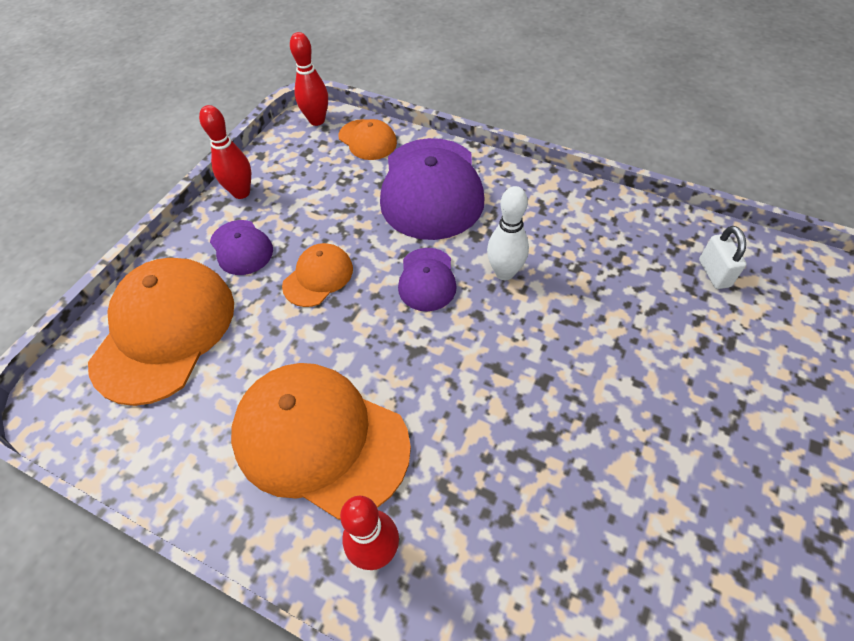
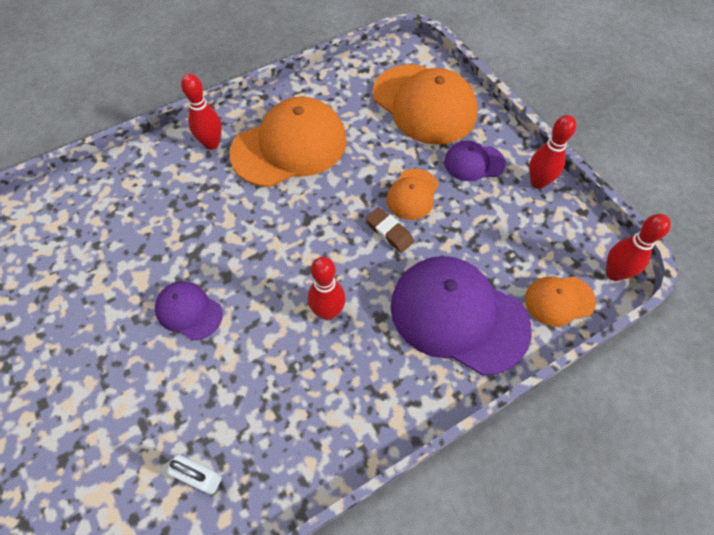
camera: 120 degrees right, 5 degrees up
orange cap [282,243,353,307] -> orange cap turned 45 degrees clockwise [387,169,438,220]
purple cap [398,248,457,311] -> purple cap moved to [155,281,223,340]
white bowling pin [487,186,529,280] -> red bowling pin [308,257,346,320]
none -> brown eraser [366,207,414,253]

